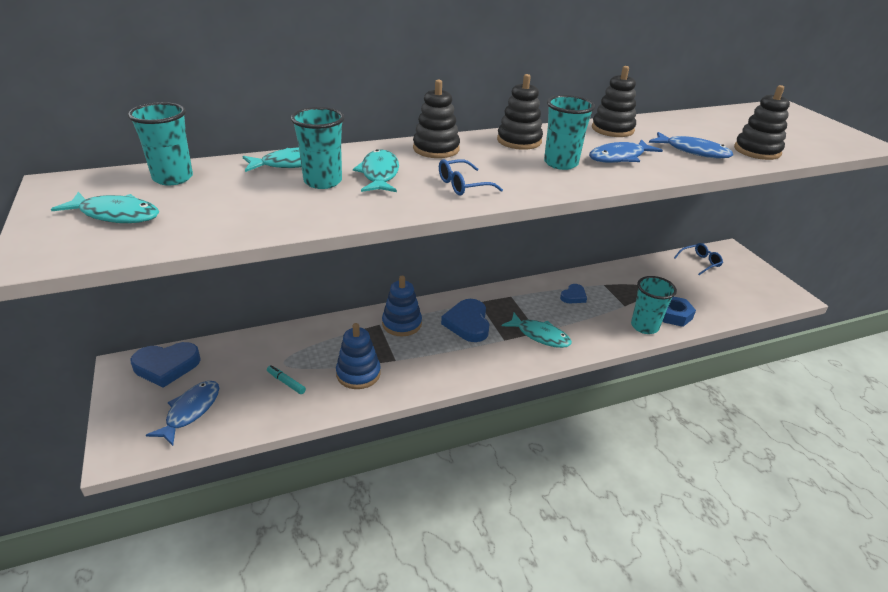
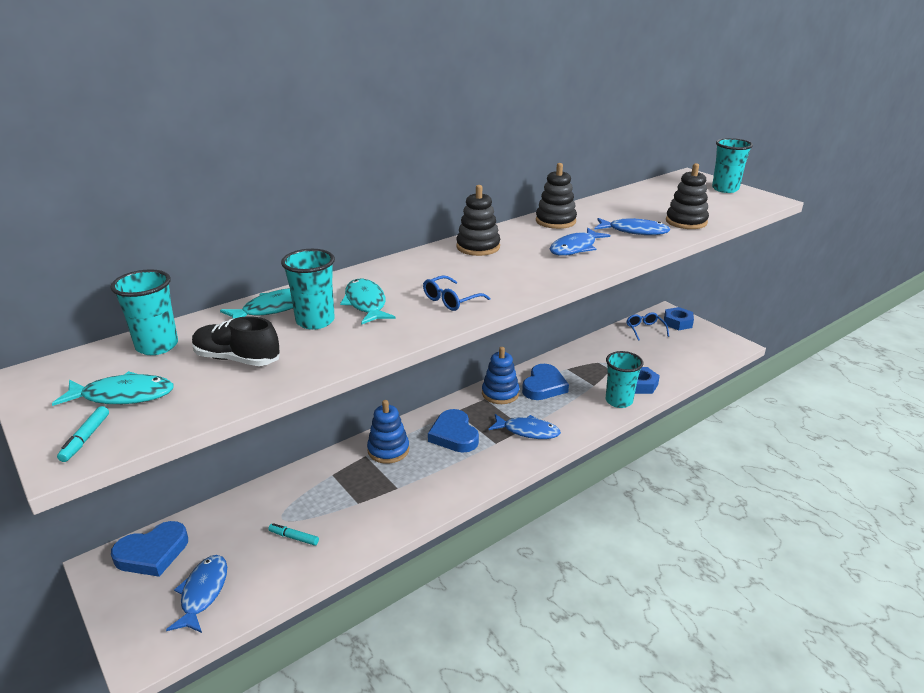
camera: 15 degrees left, 5 degrees down
blue stacking toy [336,323,381,389] -> blue stacking toy moved to [482,347,519,404]
black stacking toy [413,80,460,158] -> none
turquoise fish [502,313,572,348] -> blue fish [488,414,561,439]
turquoise cup [544,95,595,170] -> turquoise cup moved to [712,138,753,193]
blue heart [560,284,587,303] -> blue heart [522,364,569,400], size x1.76
blue glasses [674,243,723,275] -> blue glasses turned 60 degrees counterclockwise [626,312,669,341]
none -> turquoise marker [57,406,109,462]
none -> black shoe [192,316,280,366]
none -> blue nut [664,307,694,330]

